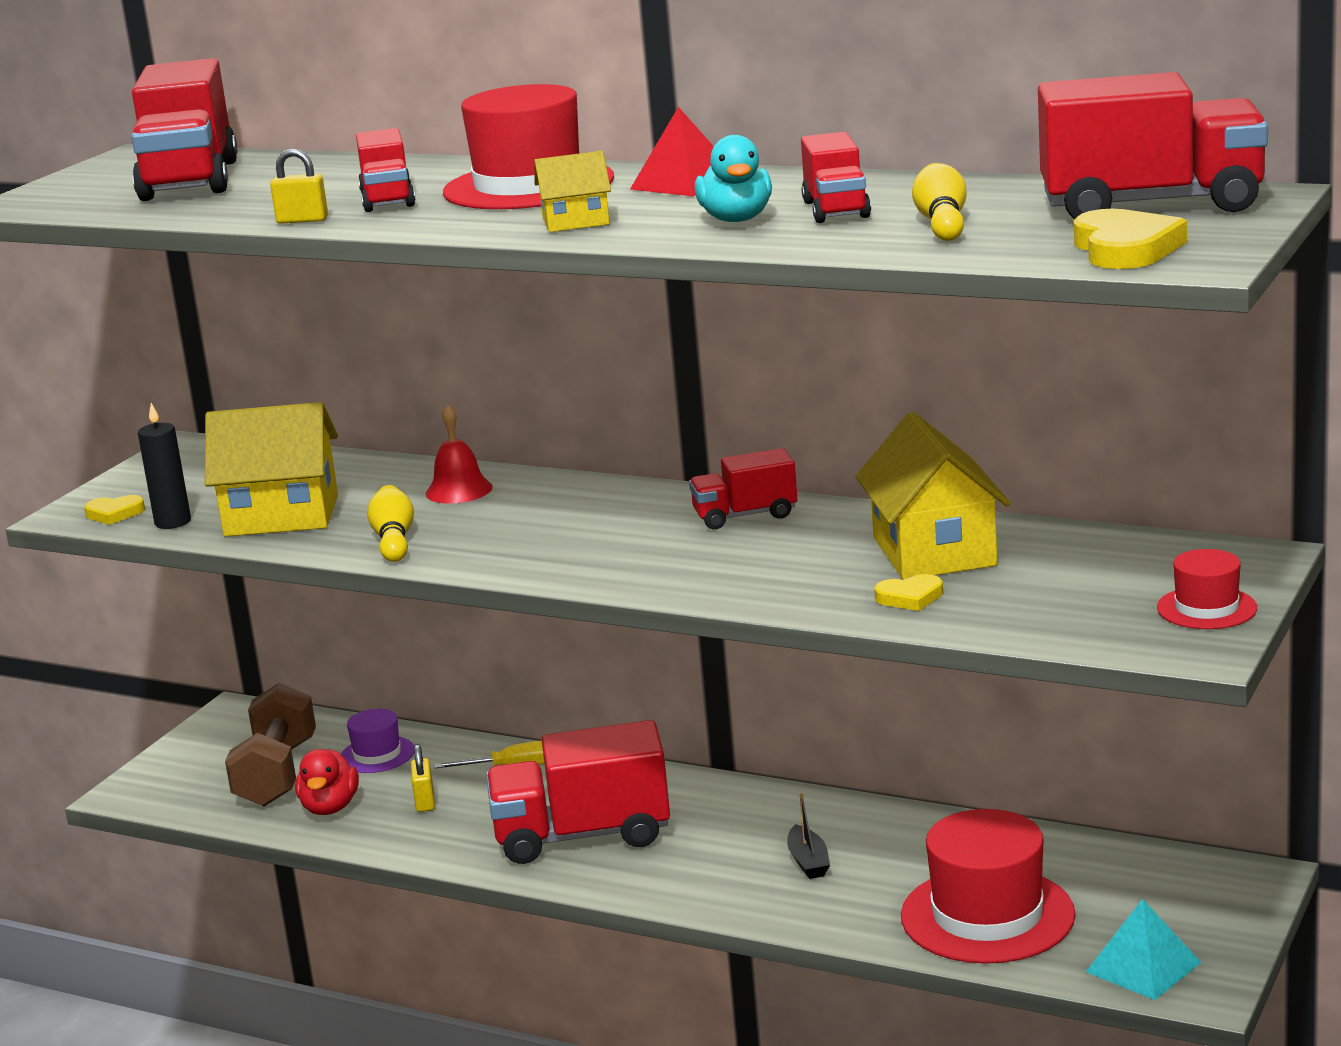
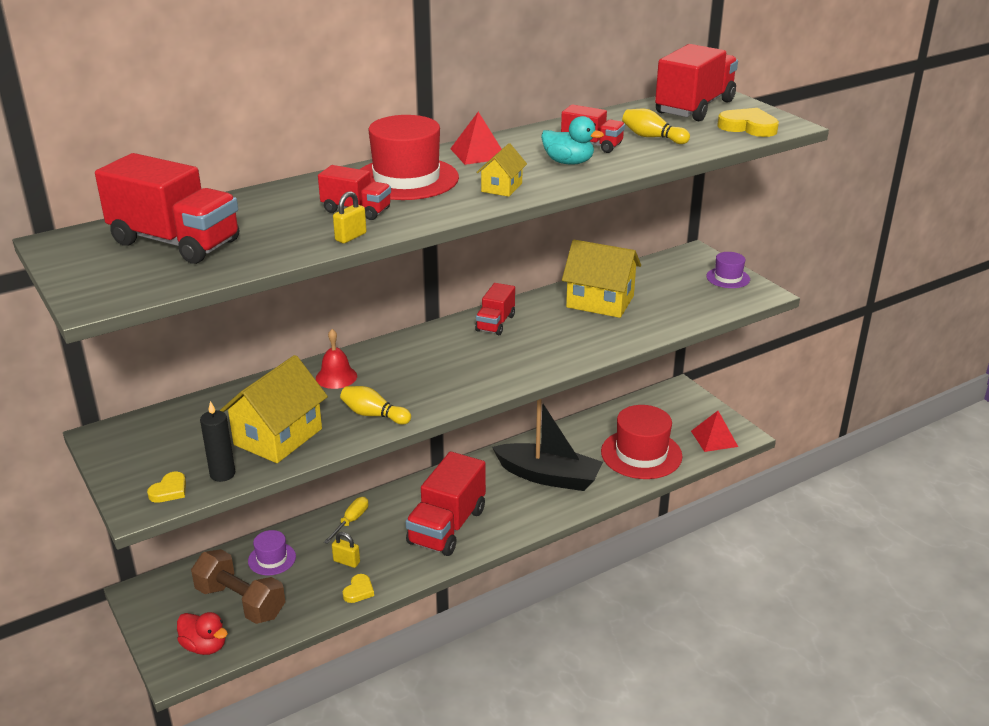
camera: 60 degrees left, 10 degrees up
red duck [295,749,359,815] -> red duck moved to [177,612,228,655]
black boat [787,793,830,879] -> black boat [492,399,603,491], size x2.47
yellow heart [874,574,943,611] -> yellow heart moved to [343,574,374,603]
turquoise pyramid [1086,899,1202,1000] -> red pyramid [691,411,738,452]
red hat [1157,549,1257,629] -> purple hat [706,252,750,288]

